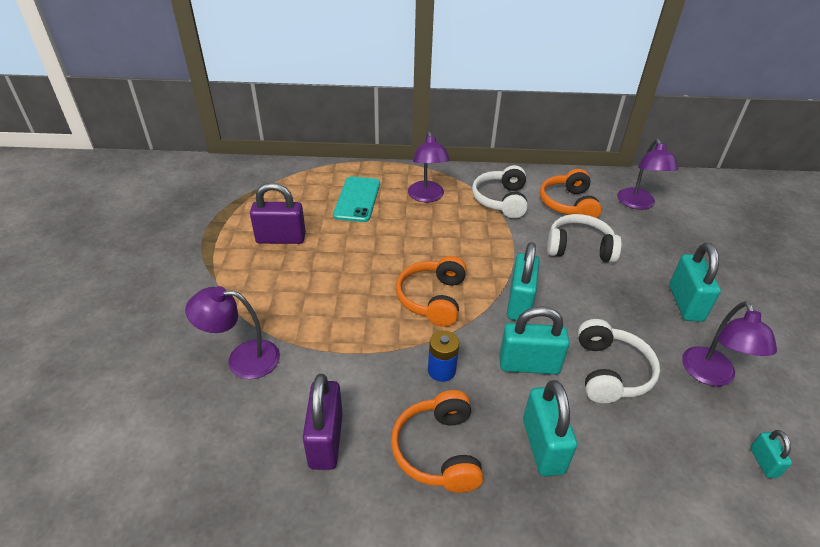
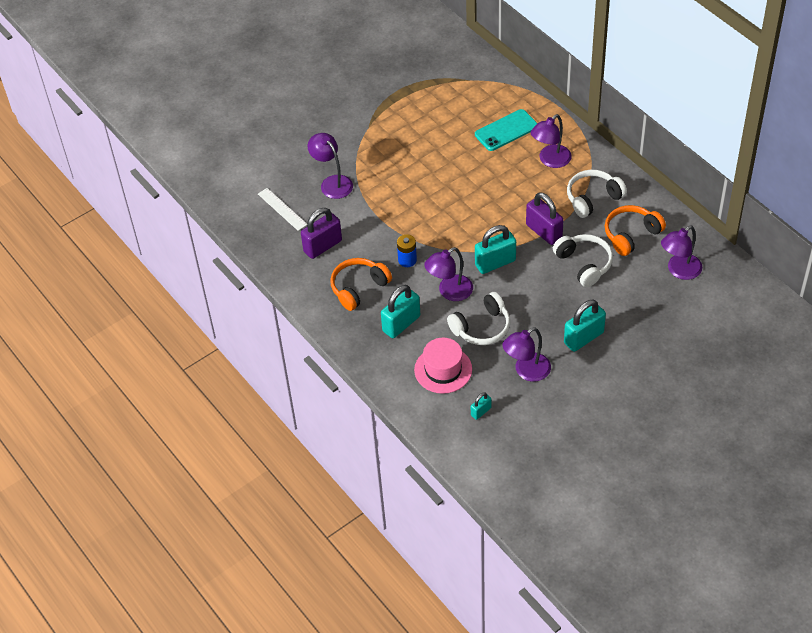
camera: 55 degrees right, 10 degrees up
purple padlock [250,183,306,244] -> purple padlock moved to [526,192,564,245]
orange headphones [396,256,466,327] -> none
turquoise padlock [499,306,569,375] -> purple lamp [424,247,473,301]
none -> white ruler [258,188,307,231]
none -> pink hat [414,338,472,394]

